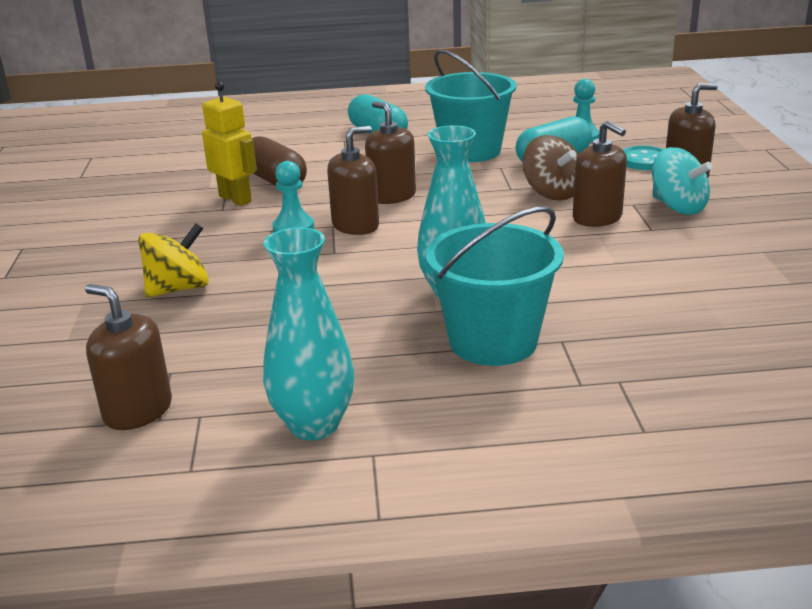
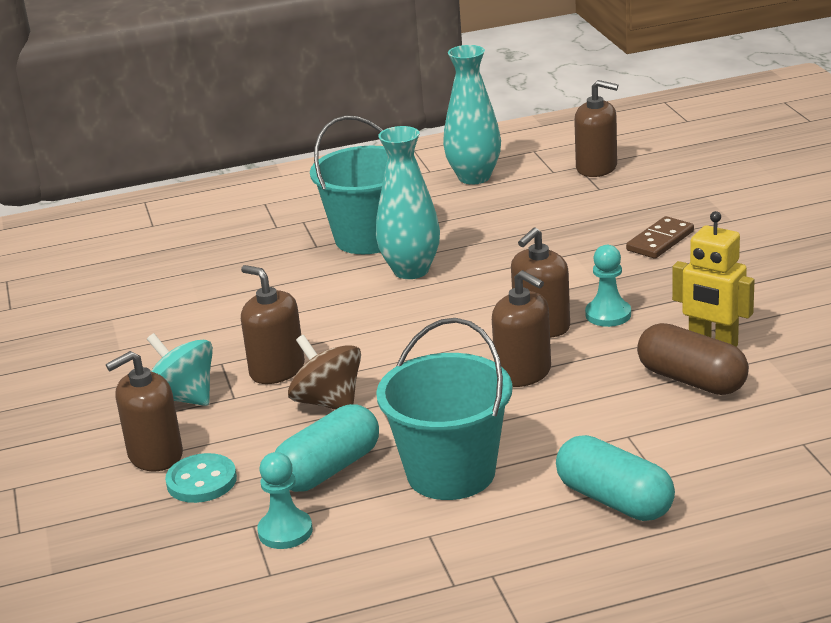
camera: 170 degrees right, 0 degrees up
yellow spinning top [138,223,209,298] -> brown domino [626,216,694,259]

